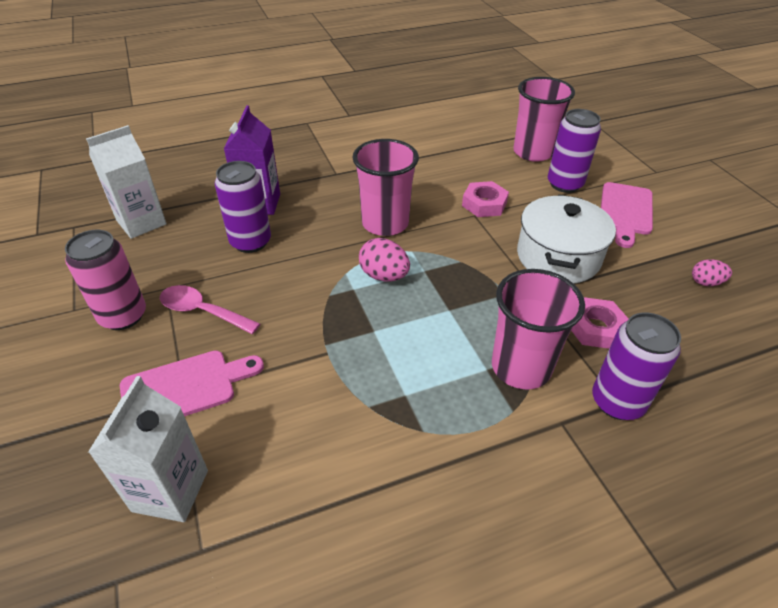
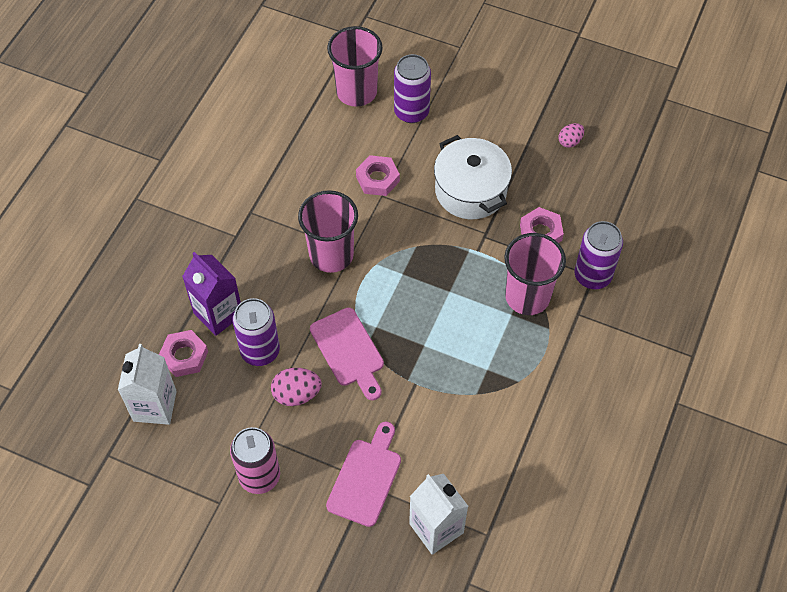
camera: 45 degrees left, 15 degrees up
pink spoon [160,285,260,334] -> none
pink egg [359,238,410,282] -> pink egg moved to [271,368,321,406]
pink cutting board [601,182,653,248] -> pink cutting board moved to [310,308,384,400]
none -> pink nut [159,330,208,377]

